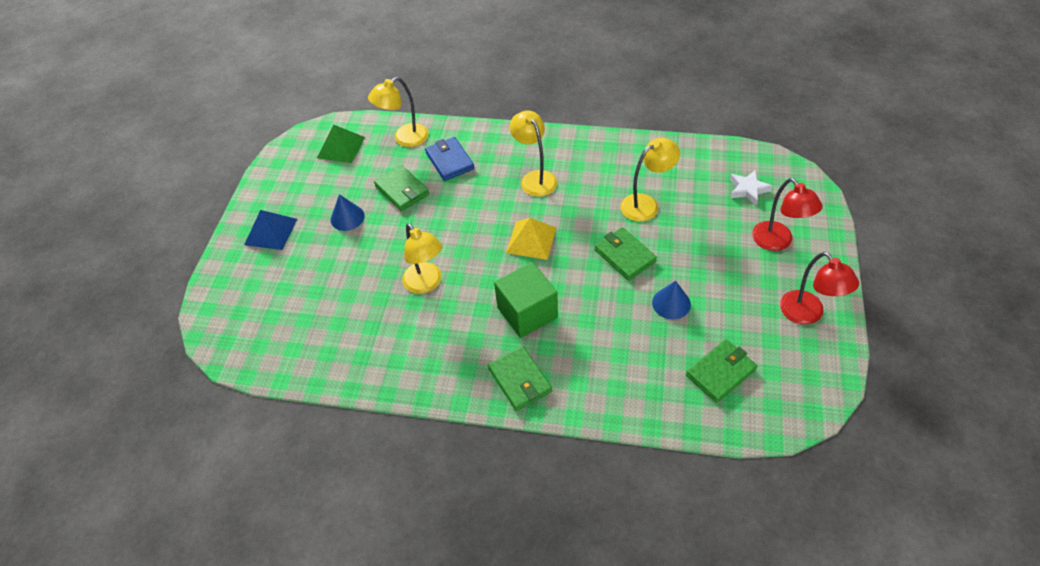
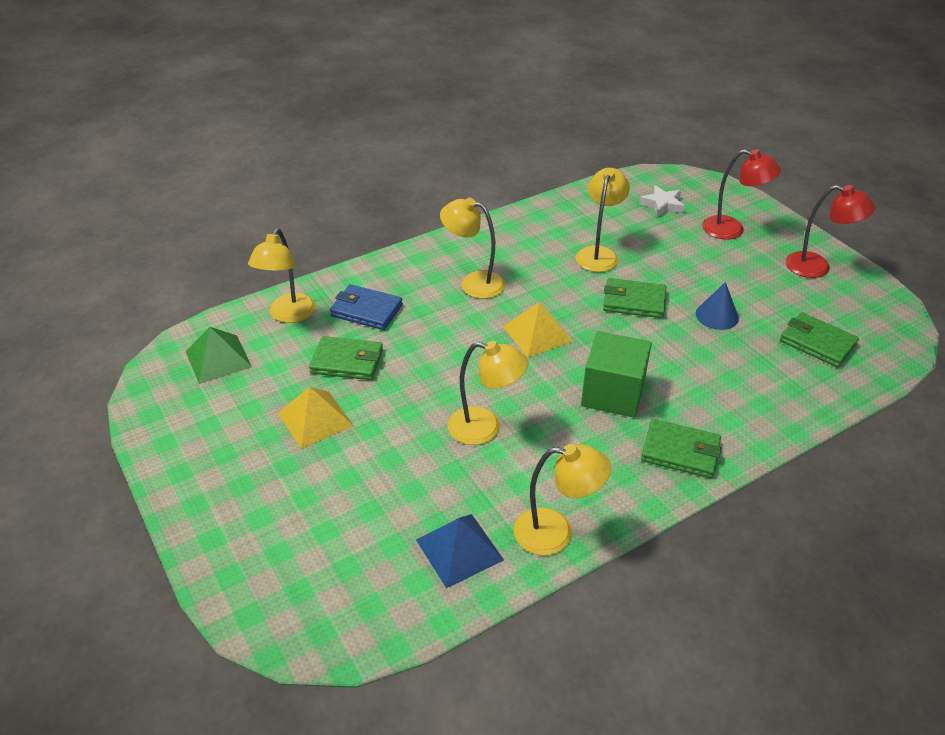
camera: 45 degrees left, 10 degrees down
blue pyramid [244,210,297,250] -> blue pyramid moved to [416,514,504,588]
blue cone [331,194,365,231] -> yellow pyramid [278,387,354,449]
green wallet [686,339,757,403] -> green wallet turned 60 degrees counterclockwise [780,312,859,368]
none -> yellow lamp [513,444,611,555]

